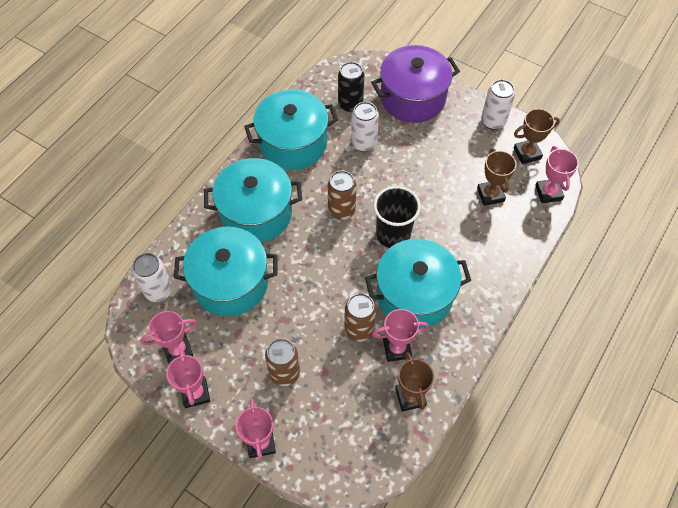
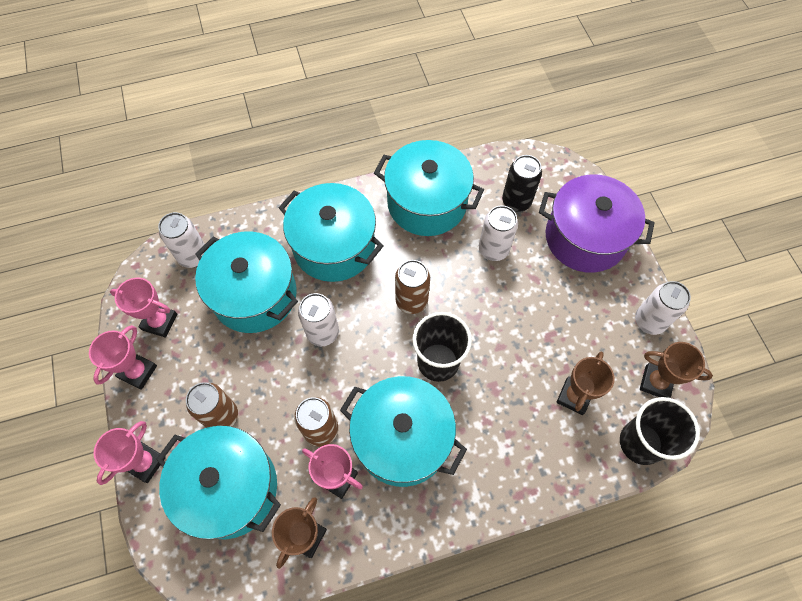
camera: 40 degrees right, 5 degrees up
pink trophy [535,146,579,203] -> black cup [620,397,700,465]
none -> turquoise pot [156,426,281,540]
none -> white can [298,293,339,346]

